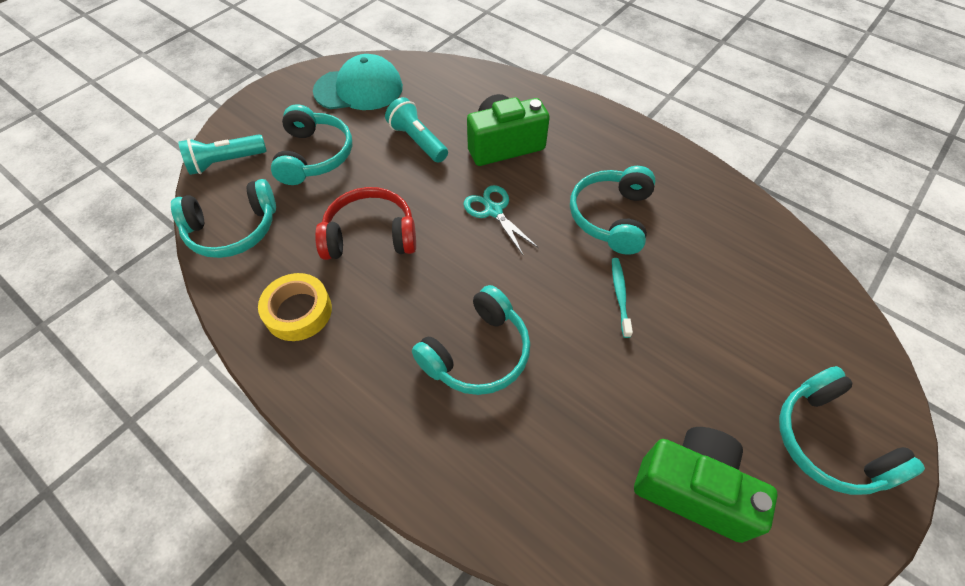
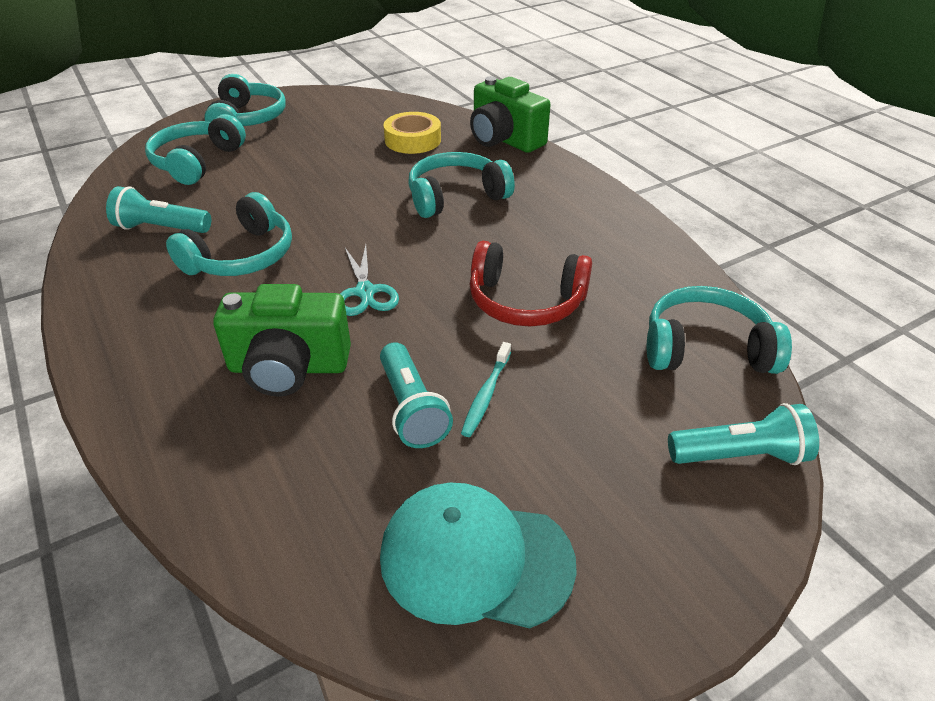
camera: 160 degrees left, 15 degrees down
yellow tape [258,273,332,341] -> yellow tape moved to [383,112,441,154]
turquoise headphones [271,104,352,185] -> turquoise headphones moved to [145,114,246,185]
turquoise toothbrush [612,258,633,338] -> turquoise toothbrush moved to [461,342,511,437]
green camera [634,427,778,543] -> green camera moved to [470,76,551,153]
none -> turquoise flashlight [106,186,211,233]

